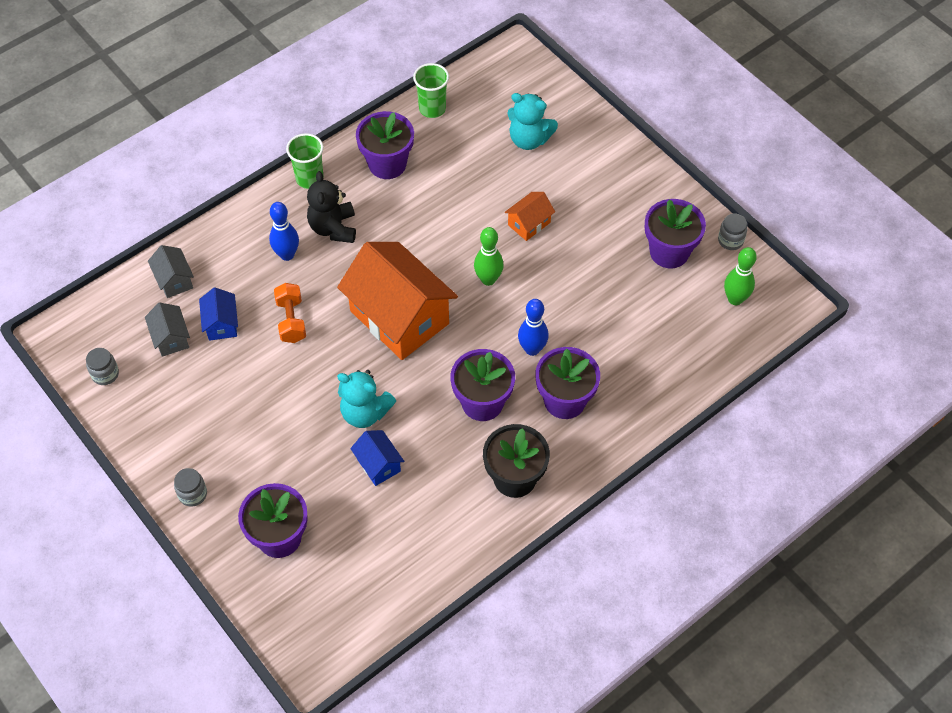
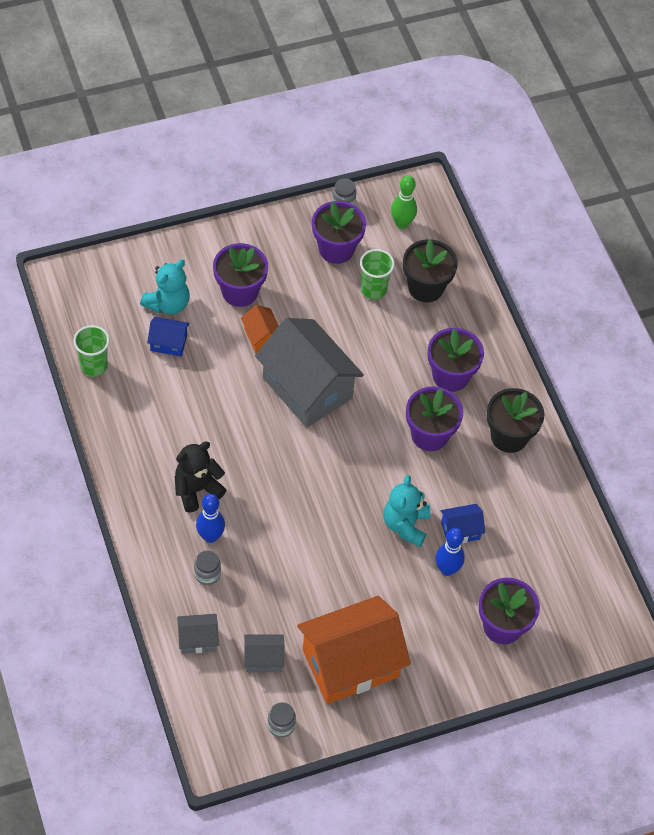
camera: 75 degrees left, 0 degrees up
grey jar [174,468,207,507] -> grey jar moved to [194,550,221,585]
blue house [199,288,238,341] -> blue house moved to [147,317,189,357]
orange dumbbell [274,283,306,343] -> none
green cup [286,133,324,189] -> green cup moved to [360,249,395,300]
black teddy bear [307,171,356,243] -> black teddy bear turned 135 degrees clockwise [174,441,226,513]
orange house [337,242,458,360] -> orange house moved to [297,596,411,704]
turquoise teddy bear [337,370,396,428] -> turquoise teddy bear turned 150 degrees clockwise [384,475,430,547]
purple flower pot [356,111,414,179] -> purple flower pot moved to [213,243,268,307]
green bowling pin [474,227,504,286] -> grey house [255,318,364,428]
blue bowling pin [518,299,549,356] -> blue bowling pin moved to [436,528,465,576]
none -> black flower pot [403,239,458,302]

